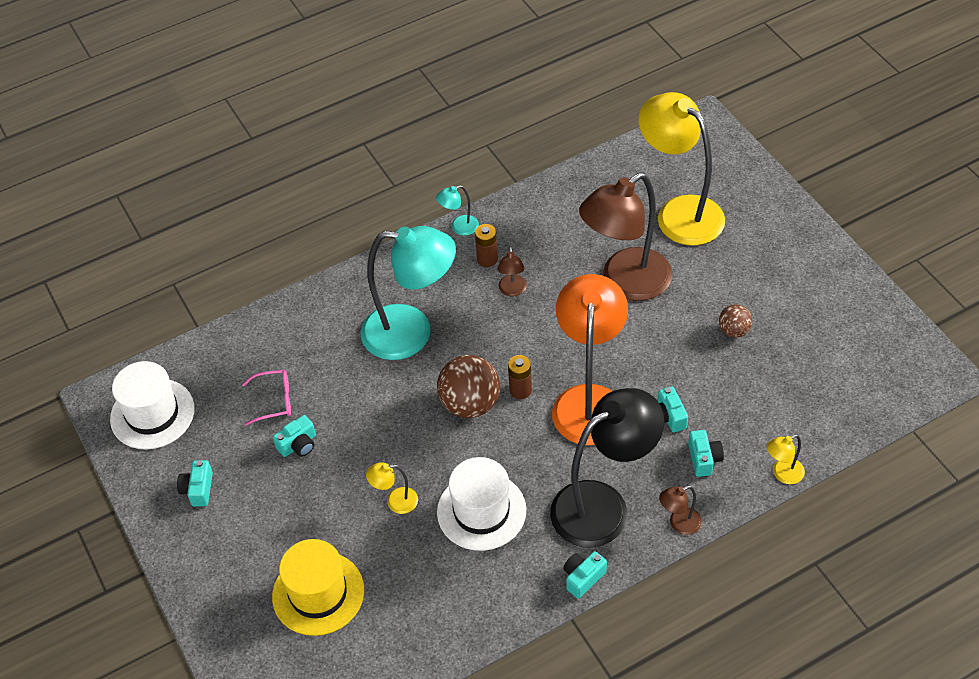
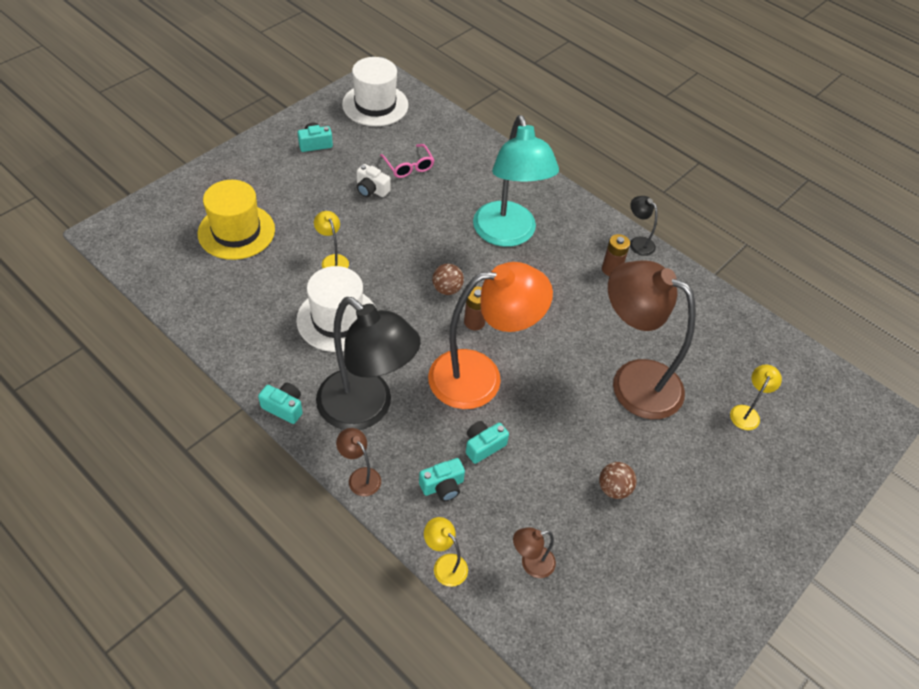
camera: 65 degrees right, 0 degrees up
turquoise camera [273,415,316,457] -> white camera [356,164,391,197]
turquoise lamp [436,185,479,236] -> black lamp [630,196,658,256]
brown ball [437,355,500,418] -> brown ball [432,264,464,295], size x0.54
brown lamp [497,246,527,297] -> brown lamp moved to [513,527,556,578]
yellow lamp [639,92,725,246] -> yellow lamp [730,365,782,430], size x0.41

